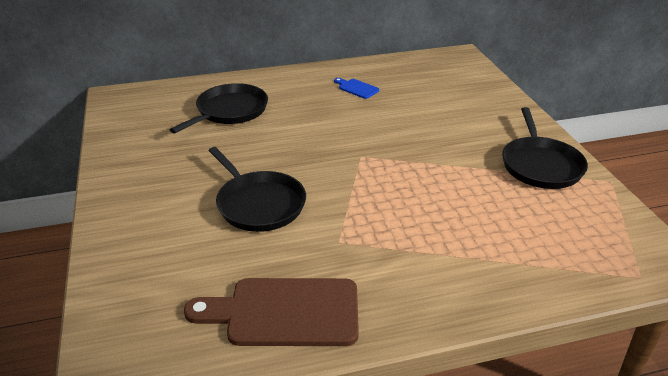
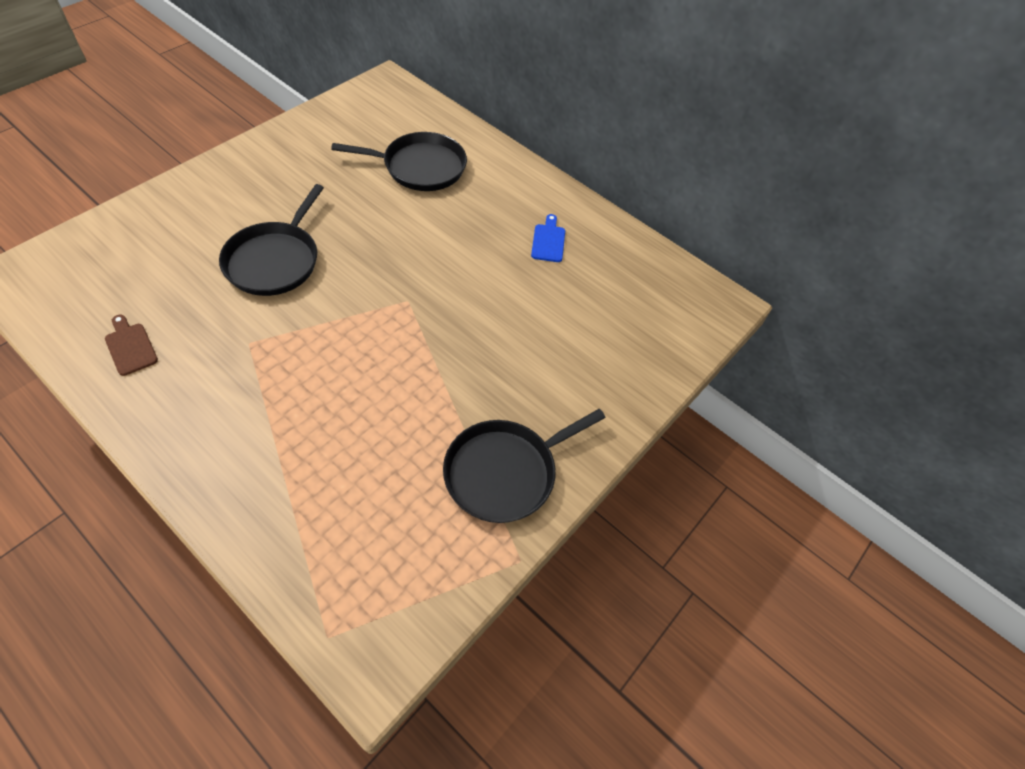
camera: 50 degrees right, 20 degrees up
brown cutting board [184,278,359,346] -> brown cutting board [105,314,158,376], size x0.46

